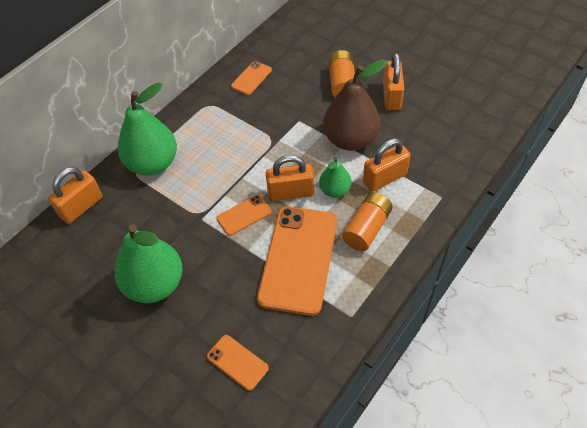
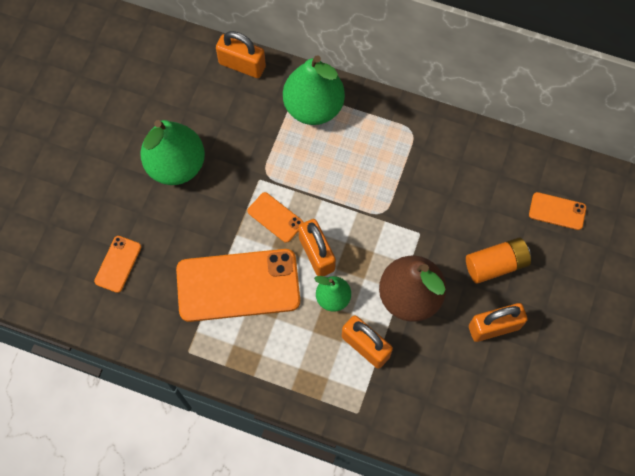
camera: 70 degrees right, 15 degrees up
orange phone [231,61,272,95] -> orange phone moved to [529,192,586,230]
orange battery [342,192,393,251] -> none

